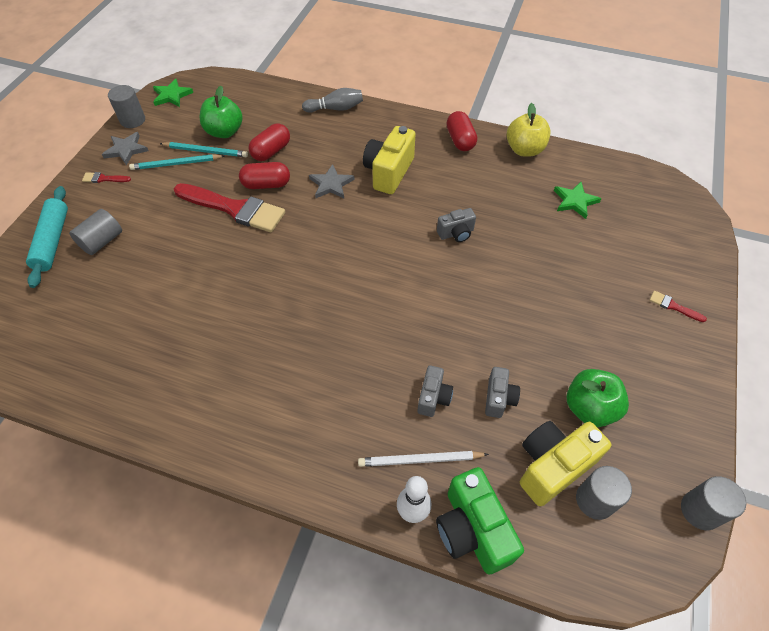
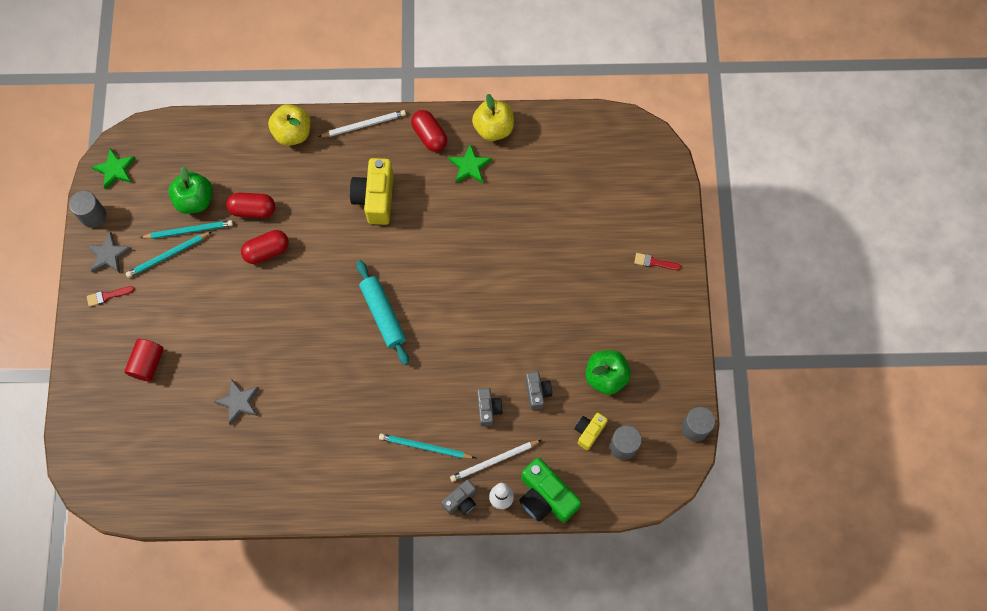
camera: 20 degrees left, 15 degrees up
turquoise rolling pin [26,186,68,288] -> turquoise rolling pin moved to [357,260,409,365]
grey cylinder [69,209,122,255] -> red cylinder [124,339,164,381]
red brush [174,183,285,232] -> none
red capsule [249,123,290,161] -> red capsule turned 75 degrees clockwise [226,193,275,218]
grey bowling pin [302,88,363,113] -> yellow apple [268,104,311,146]
grey star [309,164,355,199] -> grey star moved to [213,378,259,425]
grey camera [437,208,476,242] -> grey camera moved to [441,480,476,515]
yellow camera [520,421,612,506] -> yellow camera [575,413,608,451], size x0.57
green star [554,182,602,219] -> green star moved to [448,144,492,183]
none -> white pencil [318,110,406,137]
none -> turquoise pencil [379,433,475,459]

